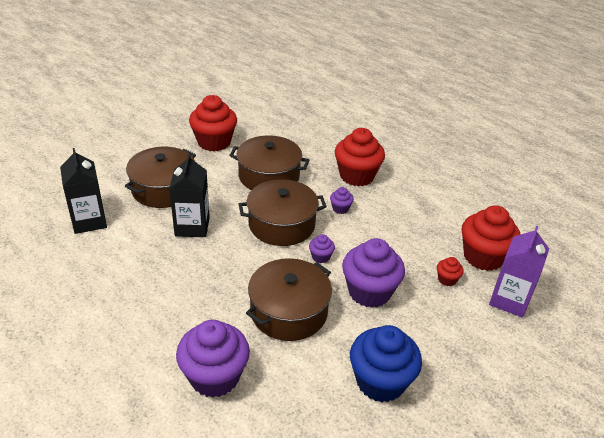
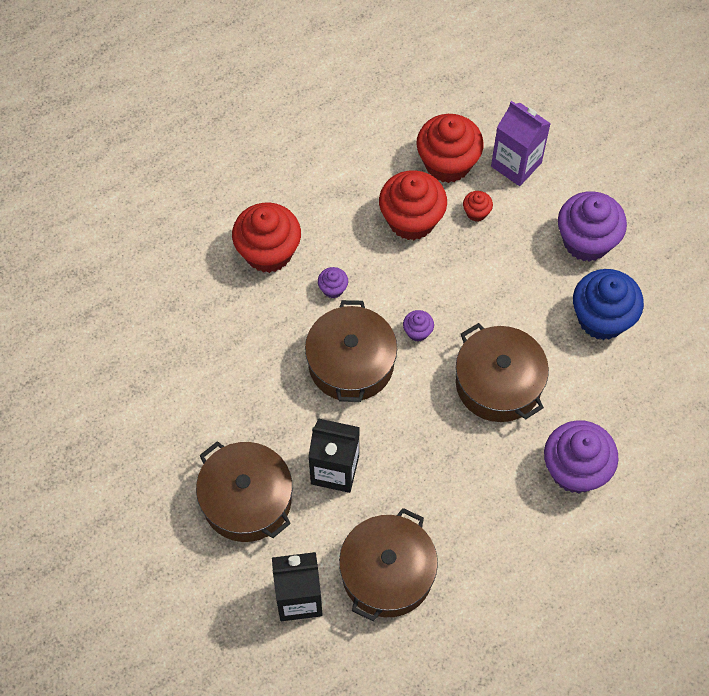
camera: 75 degrees left, 25 degrees up
red cupcake [189,95,237,152] -> red cupcake moved to [379,170,447,240]
brown pot [229,135,309,190] -> brown pot moved to [339,508,438,621]
purple cupcake [342,238,405,308] -> purple cupcake moved to [558,191,627,262]

